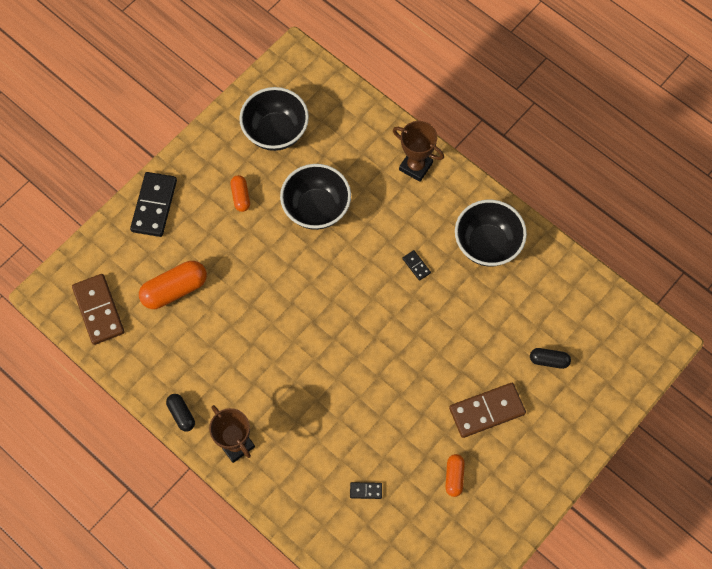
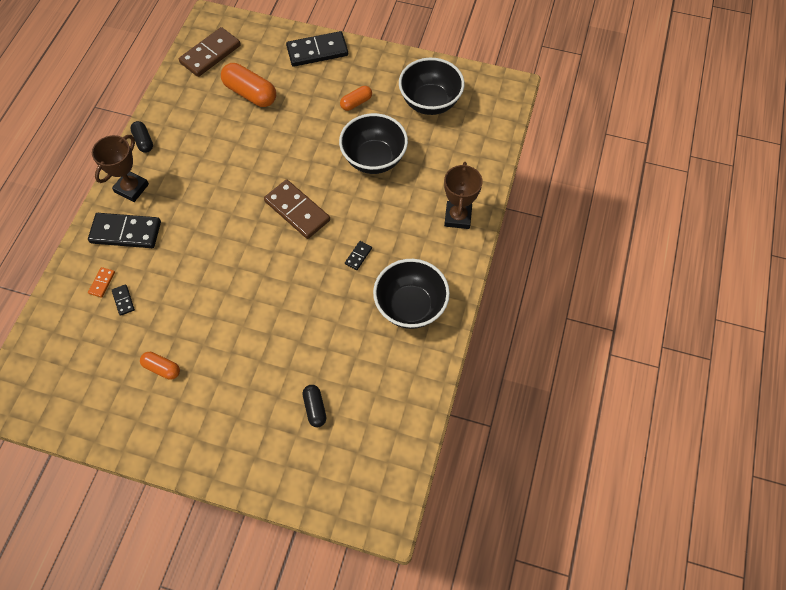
camera: 65 degrees right, 5 degrees down
black capsule [166,394,195,432] -> black capsule turned 60 degrees counterclockwise [130,121,153,153]
orange capsule [446,454,465,497] -> orange capsule turned 45 degrees clockwise [140,352,180,380]
brown domino [449,383,526,438] -> brown domino moved to [264,180,330,239]
none -> black domino [88,213,161,248]
none -> orange domino [88,267,115,298]

